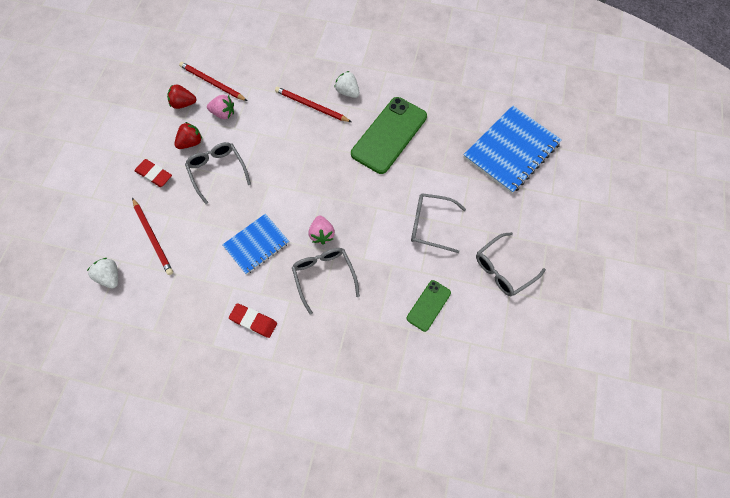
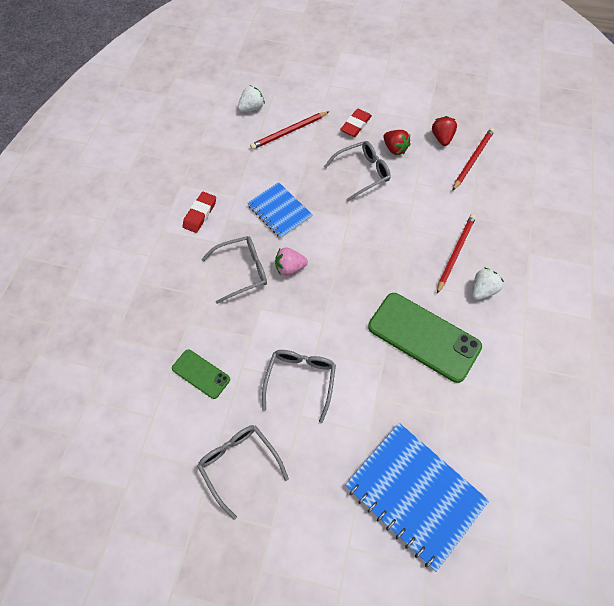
camera: 90 degrees right, 5 degrees down
pink strawberry [207,95,234,119] -> none

